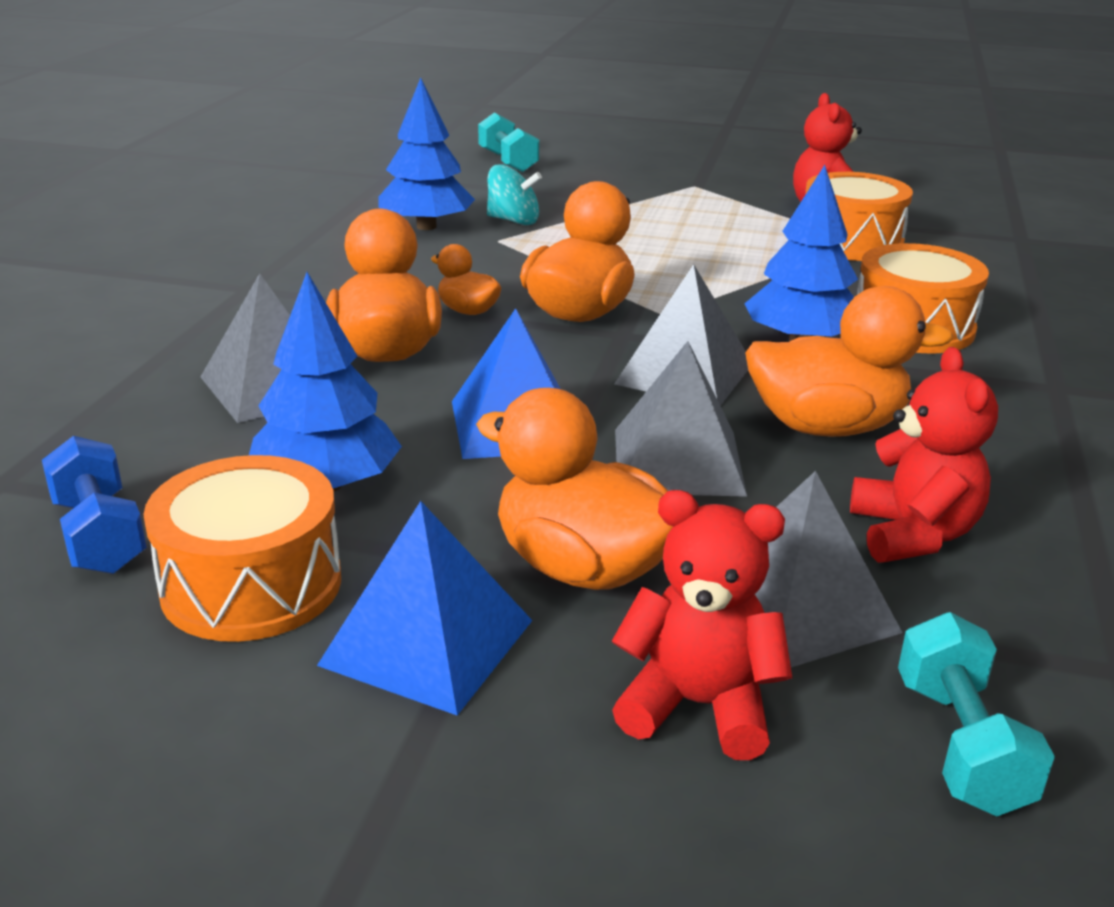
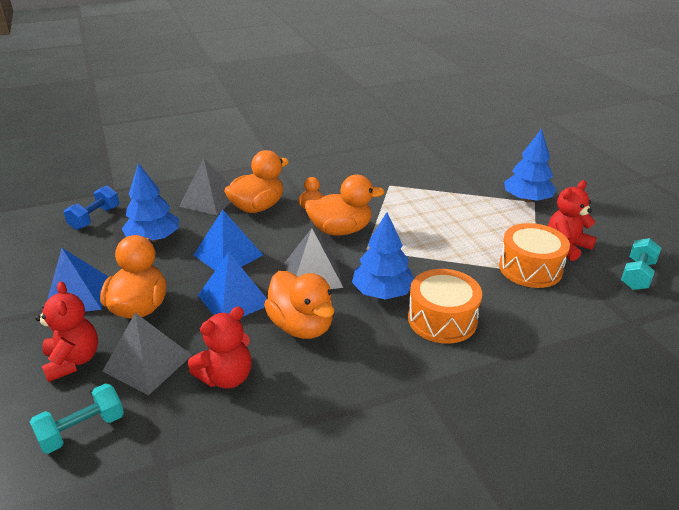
camera: 55 degrees right, 5 degrees up
orange drum [143,455,341,642] -> none
blue tree [379,77,475,230] -> blue tree moved to [504,128,556,202]
turquoise dumbbell [478,112,539,173] -> turquoise dumbbell moved to [621,238,661,290]
turquoise spinning top [487,165,542,225] -> none
grey pyramid [615,341,747,497] -> blue pyramid [198,252,268,317]

